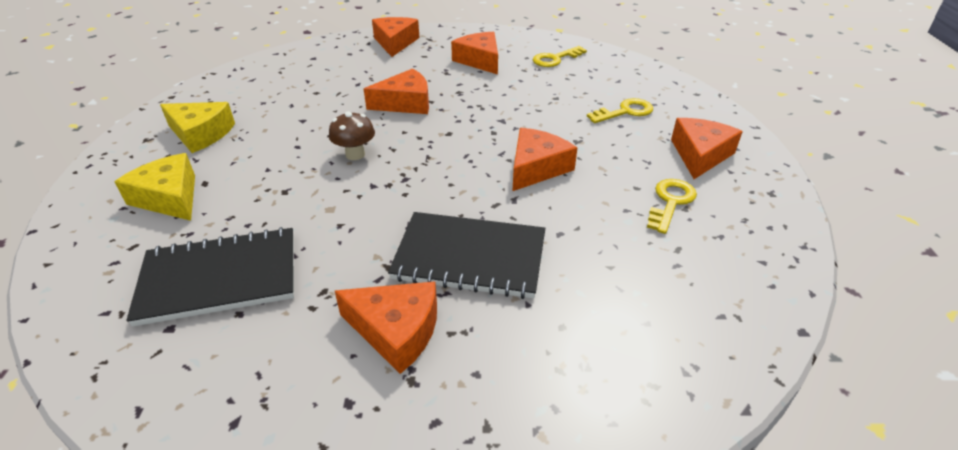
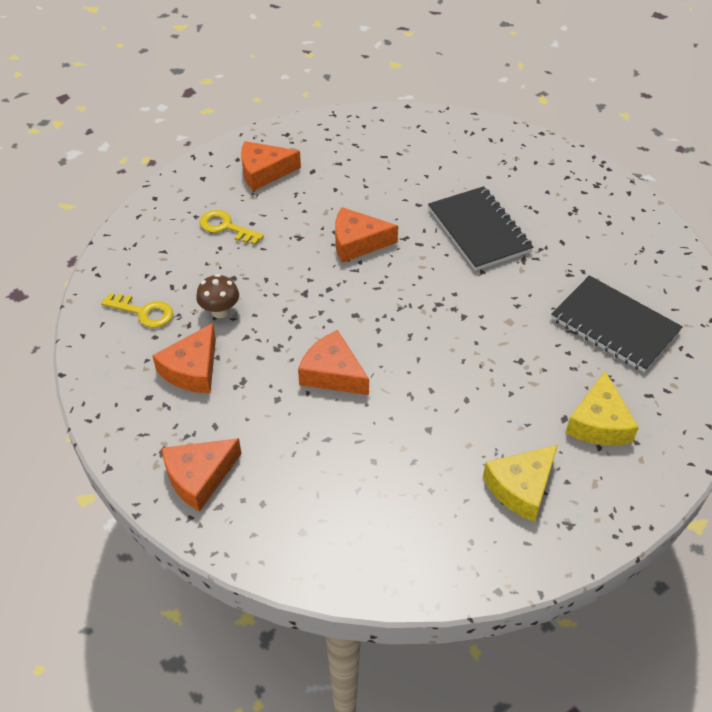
camera: 125 degrees left, 10 degrees up
yellow cheese [160,102,235,153] -> yellow cheese turned 120 degrees counterclockwise [483,445,558,522]
brown mushroom [329,111,375,160] -> brown mushroom moved to [196,274,239,318]
orange cheese [335,281,437,374] -> none
yellow key [647,179,697,234] -> none

